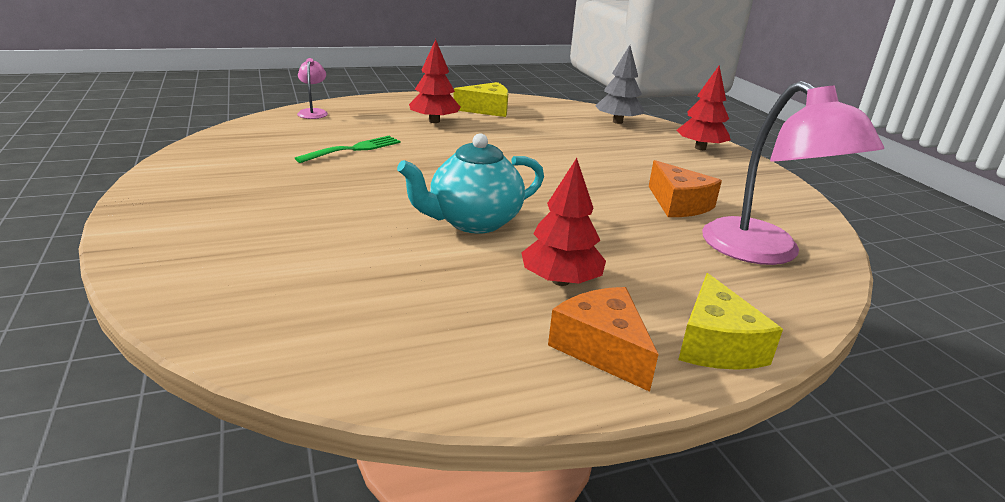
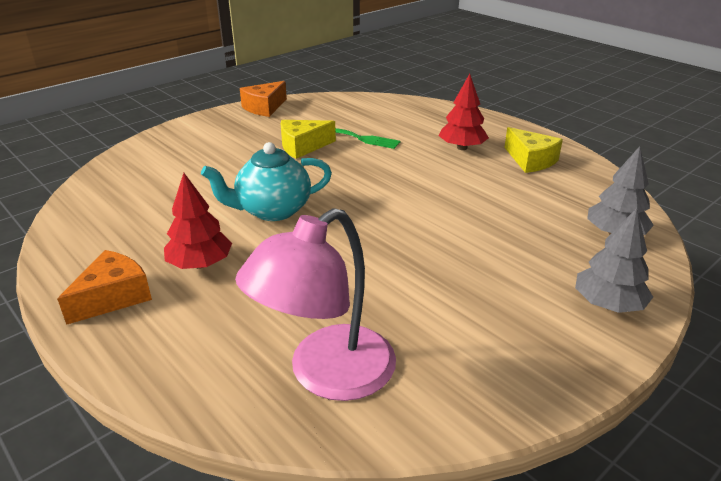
camera: 70 degrees right, 5 degrees up
pink lamp [297,58,328,119] -> none
turquoise teapot [397,133,544,234] -> turquoise teapot turned 60 degrees counterclockwise [201,142,332,221]
orange cheese [649,160,722,217] -> orange cheese moved to [240,81,287,117]
red tree [676,66,731,150] -> grey tree [575,208,653,313]
yellow cheese [678,273,783,370] -> yellow cheese moved to [281,120,336,159]

